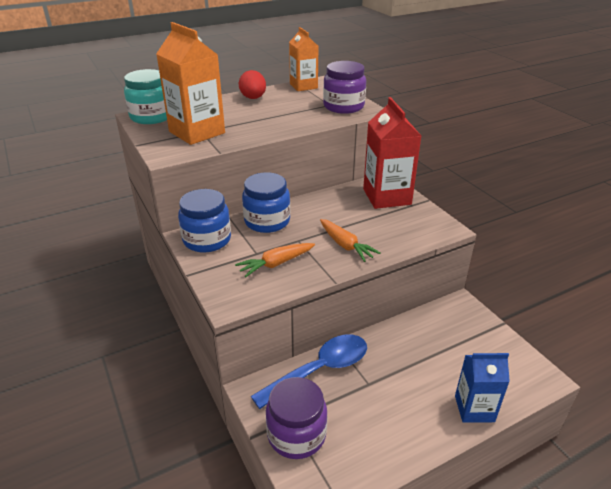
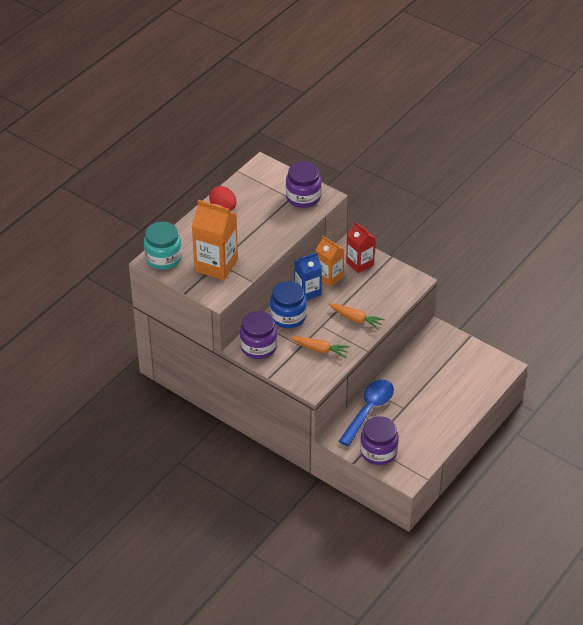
camera: 25 degrees left, 10 degrees up
blue jar [178,189,231,253] -> purple jar [240,311,277,359]
orange carrot [235,243,315,278] -> orange carrot turned 105 degrees counterclockwise [290,336,350,358]
orange carton [289,27,318,91] -> orange carton moved to [316,236,344,287]
red carton [363,97,421,209] -> red carton [346,222,375,273], size x0.64
blue carton [455,353,510,423] -> blue carton moved to [294,252,322,300]

